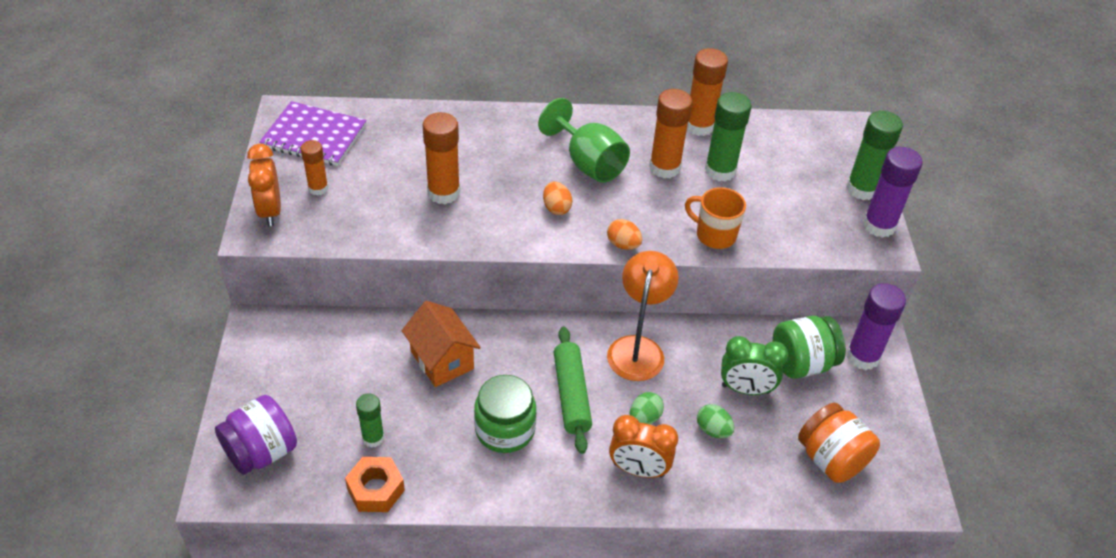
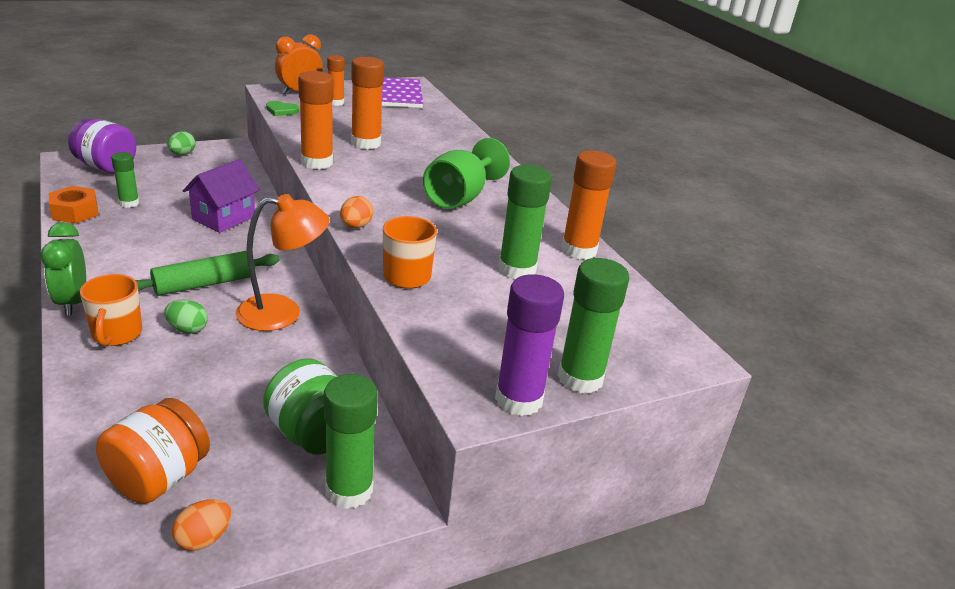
camera: 65 degrees right, 15 degrees down
orange house [402,301,481,387] -> purple house [183,159,260,233]
green jar [474,375,537,453] -> none
orange egg [543,181,573,215] -> orange egg moved to [172,499,231,551]
orange clock [609,415,678,478] -> orange mug [80,274,142,346]
orange glue stick [649,89,693,178] -> orange glue stick moved to [298,71,334,169]
green egg [697,404,734,438] -> green egg moved to [168,131,196,155]
green clock [721,336,788,395] -> green clock moved to [41,222,86,315]
purple glue stick [846,283,906,370] -> green glue stick [324,374,378,509]
none -> green heart [266,101,299,116]

